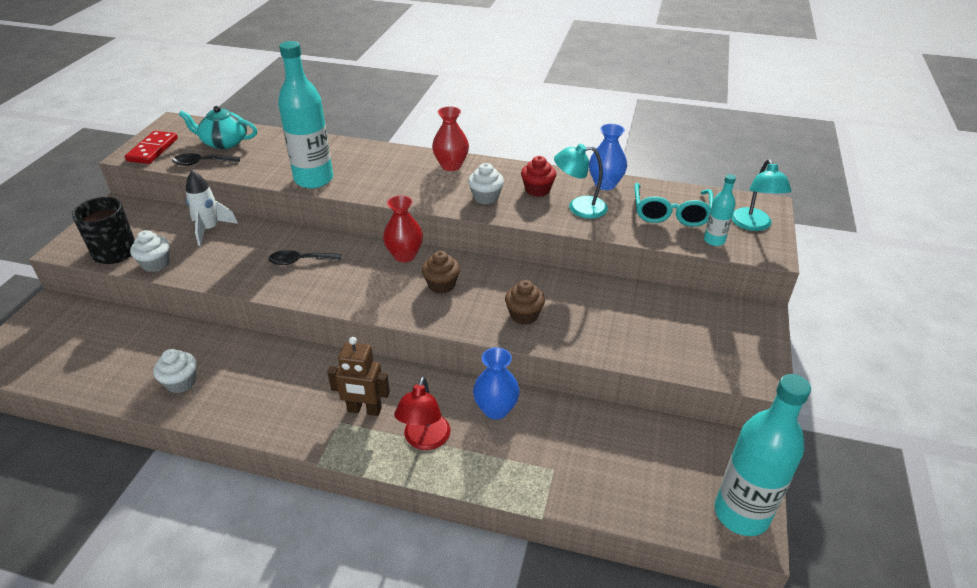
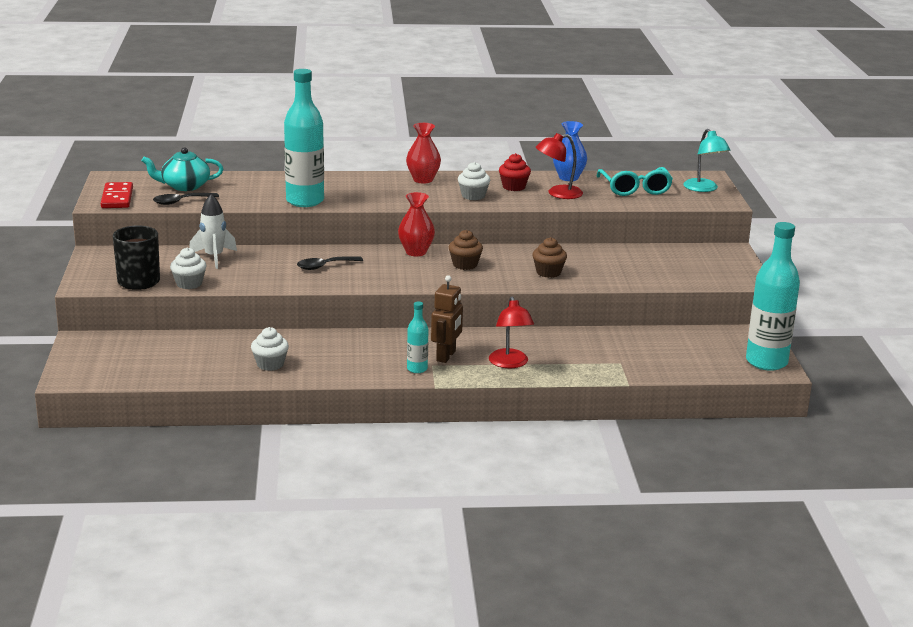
camera: 20 degrees left, 15 degrees down
brown robot [327,337,390,416] -> brown robot turned 60 degrees counterclockwise [431,275,463,363]
blue vase [473,347,520,420] -> none
turquoise lamp [554,144,608,219] -> red lamp [536,133,583,199]
turquoise bottle [704,174,736,246] -> turquoise bottle moved to [407,302,428,373]

